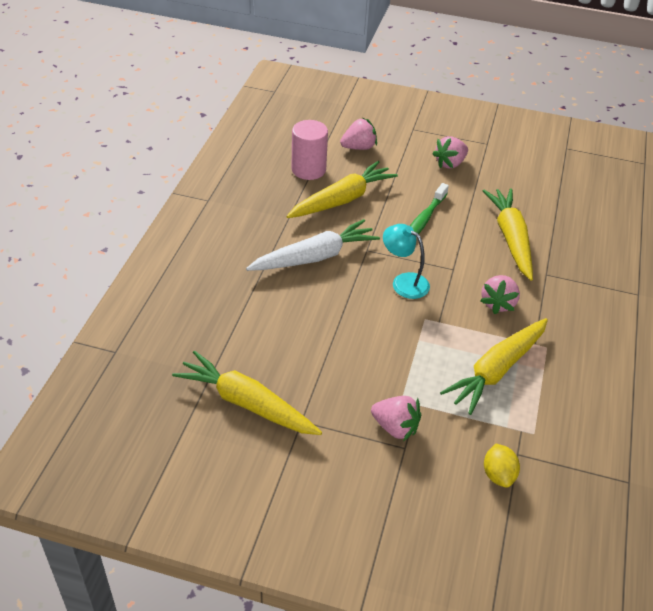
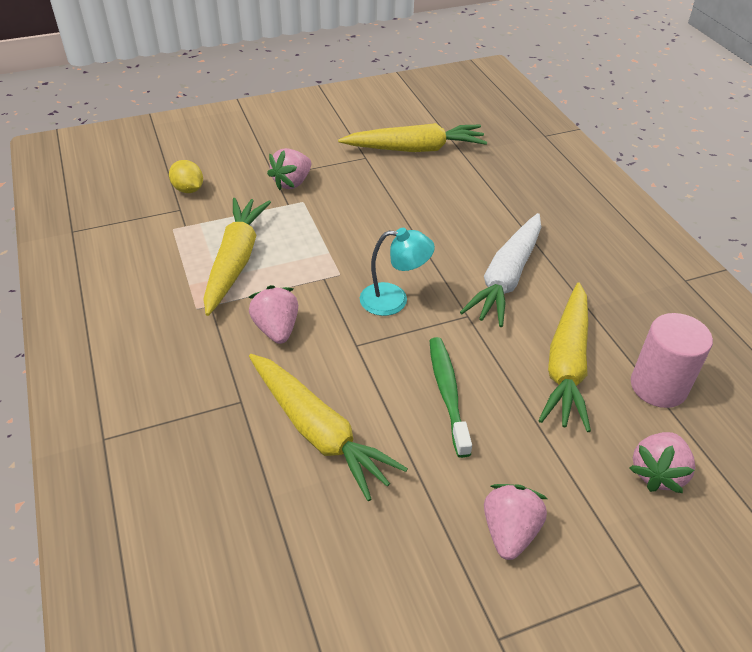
camera: 145 degrees right, 0 degrees up
pink strawberry [371,396,421,441] -> pink strawberry turned 45 degrees counterclockwise [267,148,311,190]

